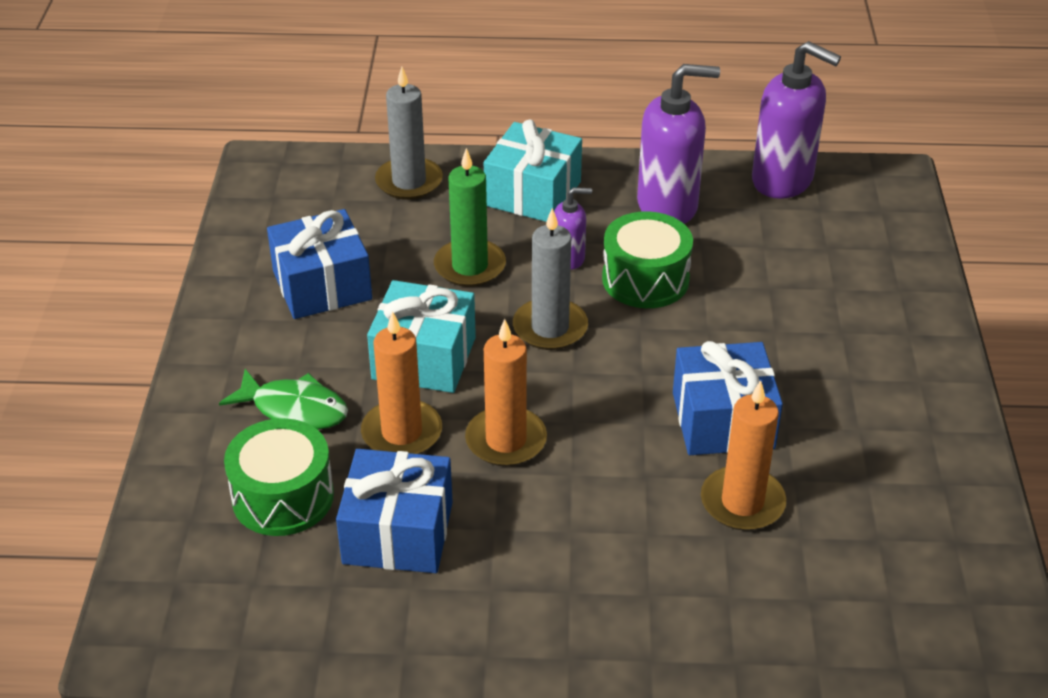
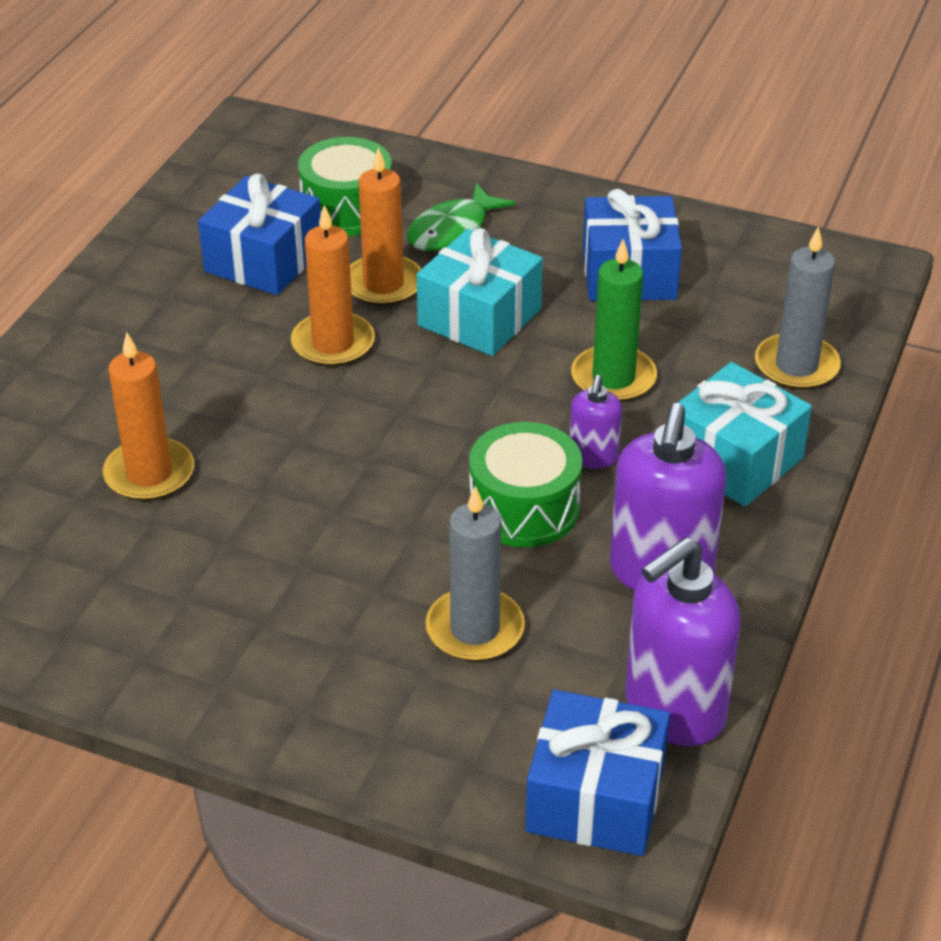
camera: 110 degrees right, 0 degrees up
grey candle [513,208,588,350] -> grey candle moved to [425,485,525,662]
blue gift [673,341,783,455] -> blue gift moved to [525,690,670,856]

